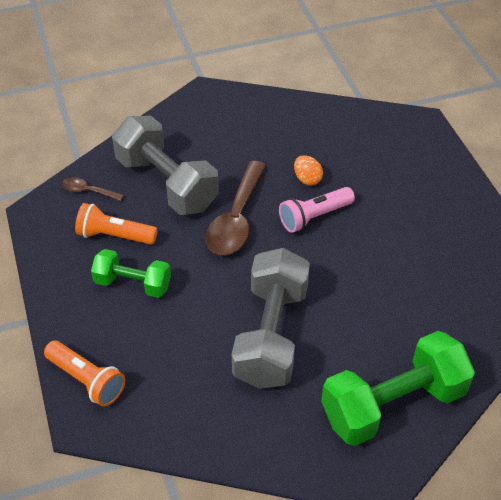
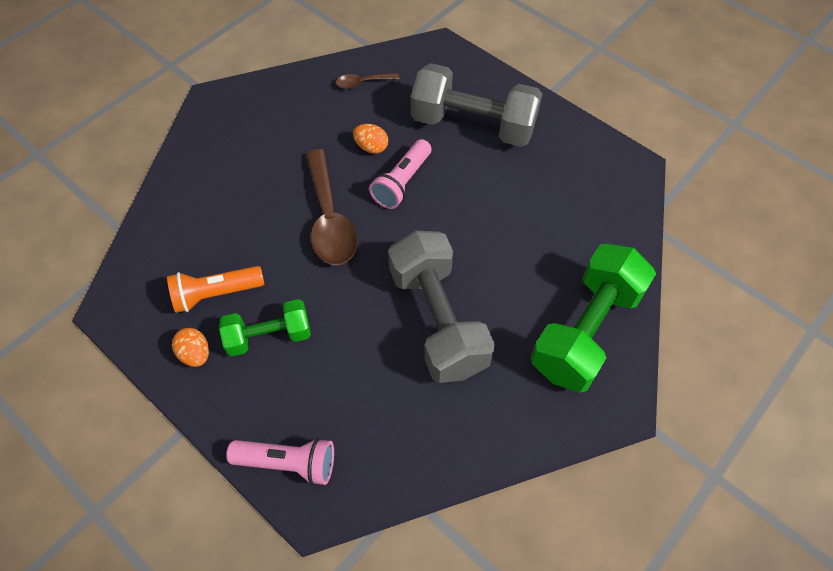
camera: 30 degrees left, 10 degrees up
orange flashlight [44,341,125,407] -> pink flashlight [226,438,334,485]
brown spoon [62,177,124,201] -> brown spoon moved to [336,73,400,89]
grey dumbbell [112,116,219,215] -> grey dumbbell moved to [411,63,542,147]
none -> orange egg [172,328,209,367]

